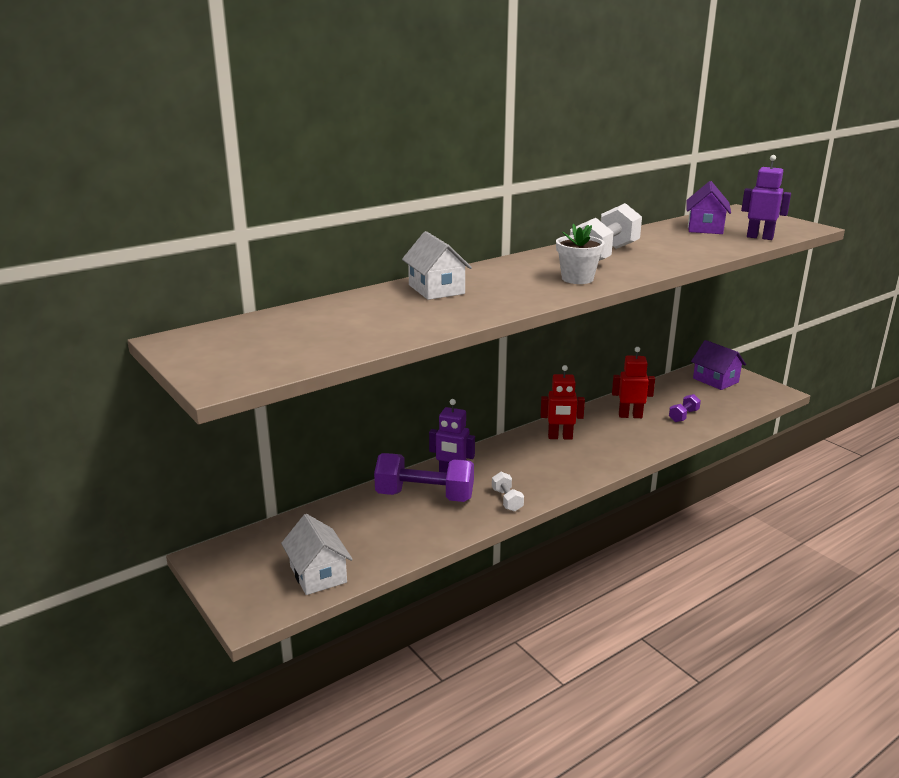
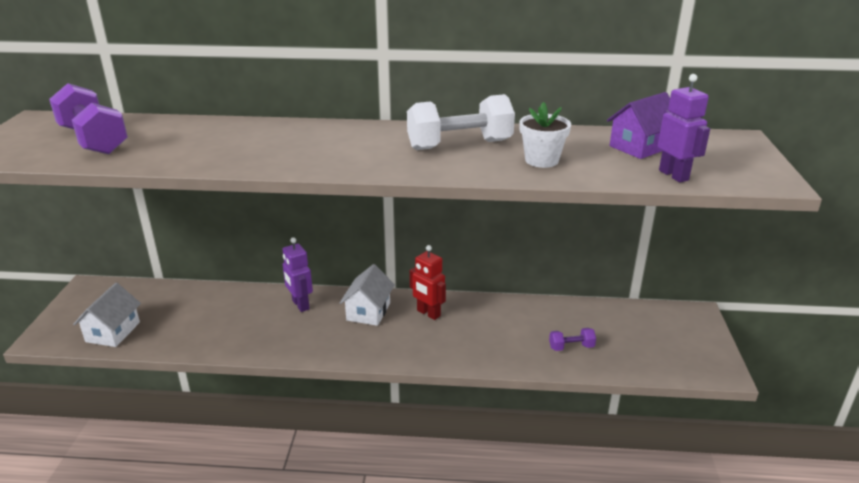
camera: 40 degrees right, 5 degrees up
purple dumbbell [374,453,474,502] -> purple dumbbell moved to [49,83,128,154]
white house [402,231,472,300] -> white house moved to [340,264,395,326]
white dumbbell [492,472,524,512] -> none
white flower pot [556,224,605,284] -> white flower pot moved to [519,102,571,168]
red robot [612,347,655,418] -> none
purple house [691,340,746,390] -> none

